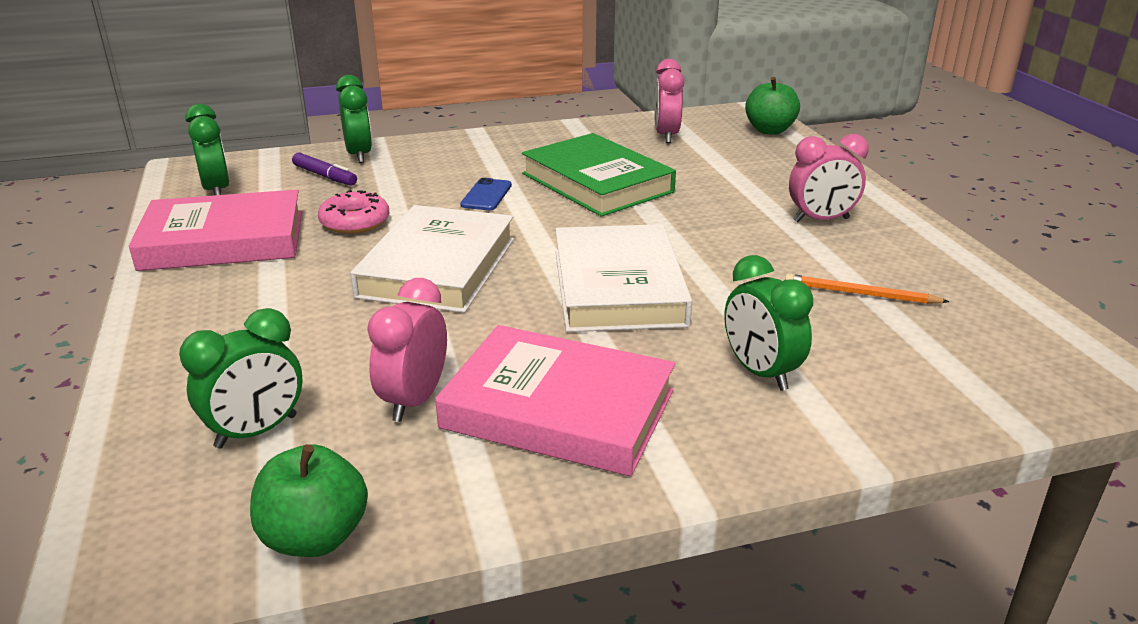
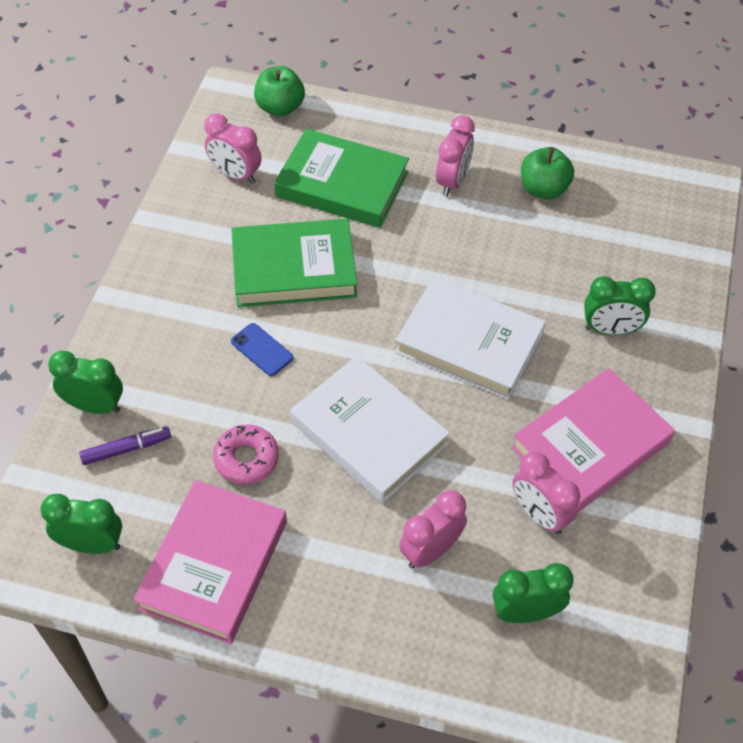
camera: 60 degrees left, 25 degrees up
green clock [179,308,303,449] -> green clock turned 90 degrees counterclockwise [493,563,574,623]
green apple [250,444,368,557] -> green apple moved to [521,147,574,199]
orange pencil [785,274,949,304] -> none
none -> green book [274,129,409,228]
none -> pink clock [399,490,467,569]

